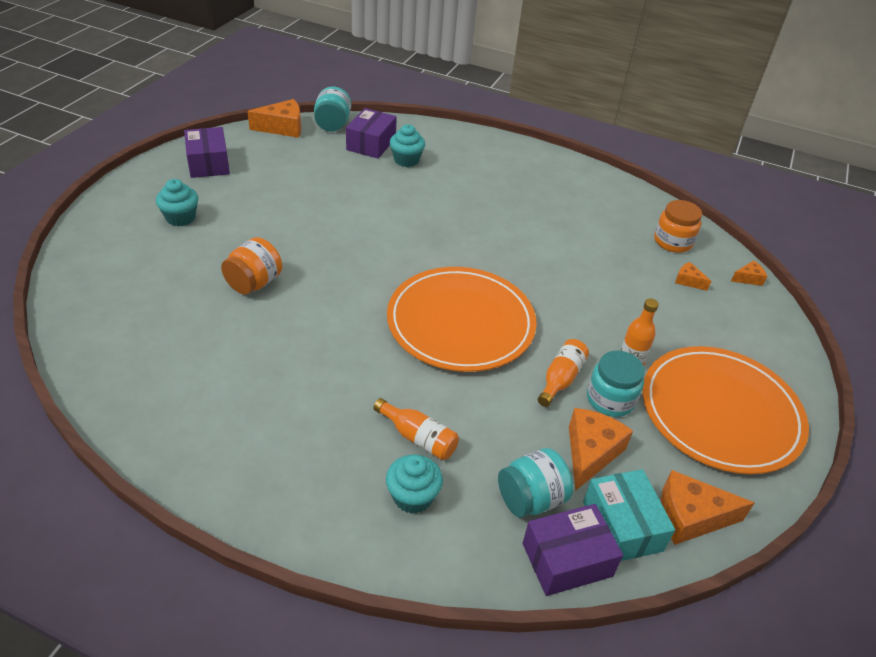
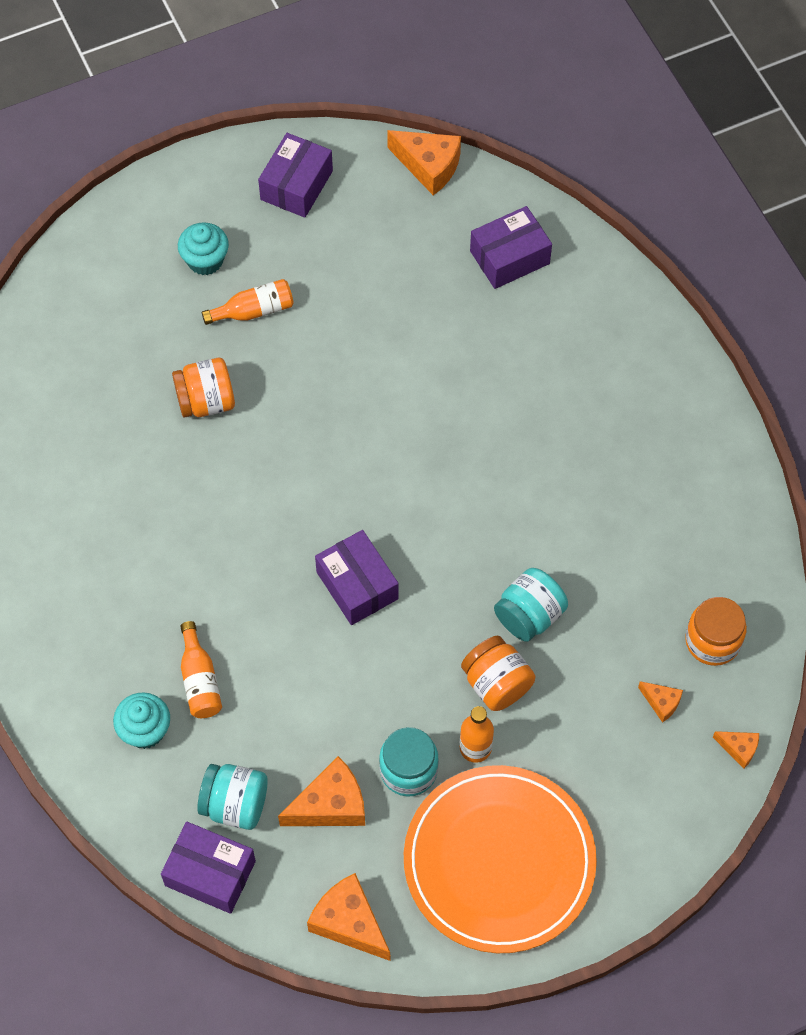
camera: 45 degrees right, 20 degrees up
turquoise jar [314,86,351,132] -> turquoise jar moved to [494,568,568,642]
orange plate [387,267,537,372] -> purple box [315,530,399,625]
turquoise cupcake [389,124,425,167] -> none
orange bottle [538,339,589,407] -> orange bottle moved to [202,279,294,325]
turquoise box [583,469,675,561] -> none
orange cheese [675,262,711,291] -> orange cheese turned 135 degrees clockwise [638,681,683,723]
none -> orange jar [461,636,535,711]

